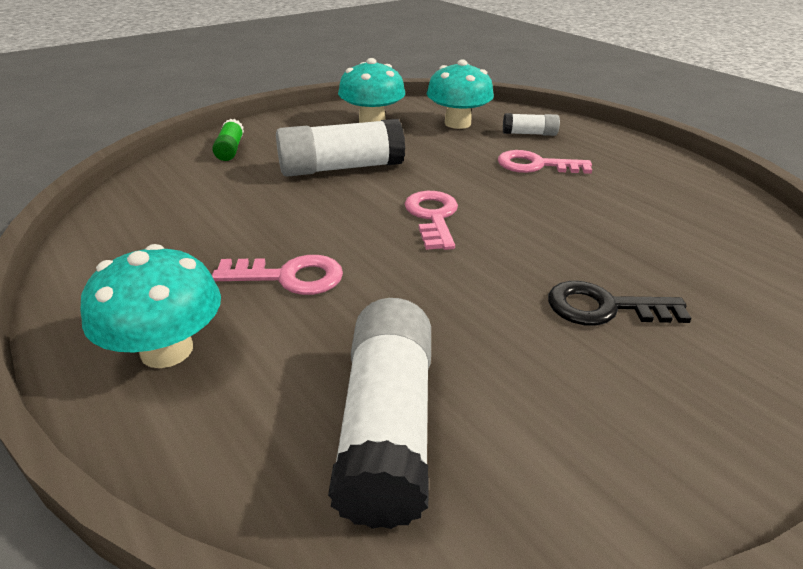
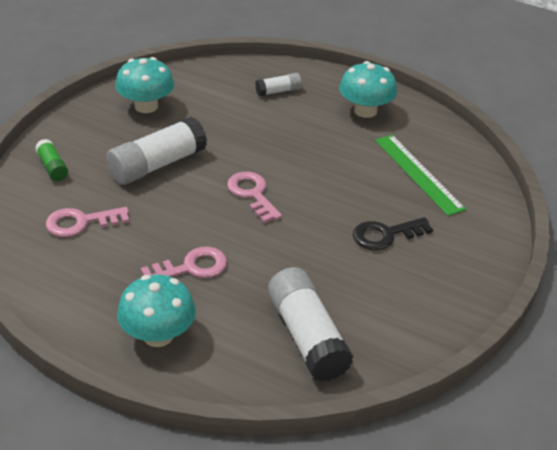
camera: 25 degrees left, 5 degrees up
turquoise mushroom [427,60,494,129] -> turquoise mushroom moved to [339,61,397,118]
pink key [498,150,592,174] -> pink key moved to [46,207,129,237]
none -> green ruler [375,135,466,216]

